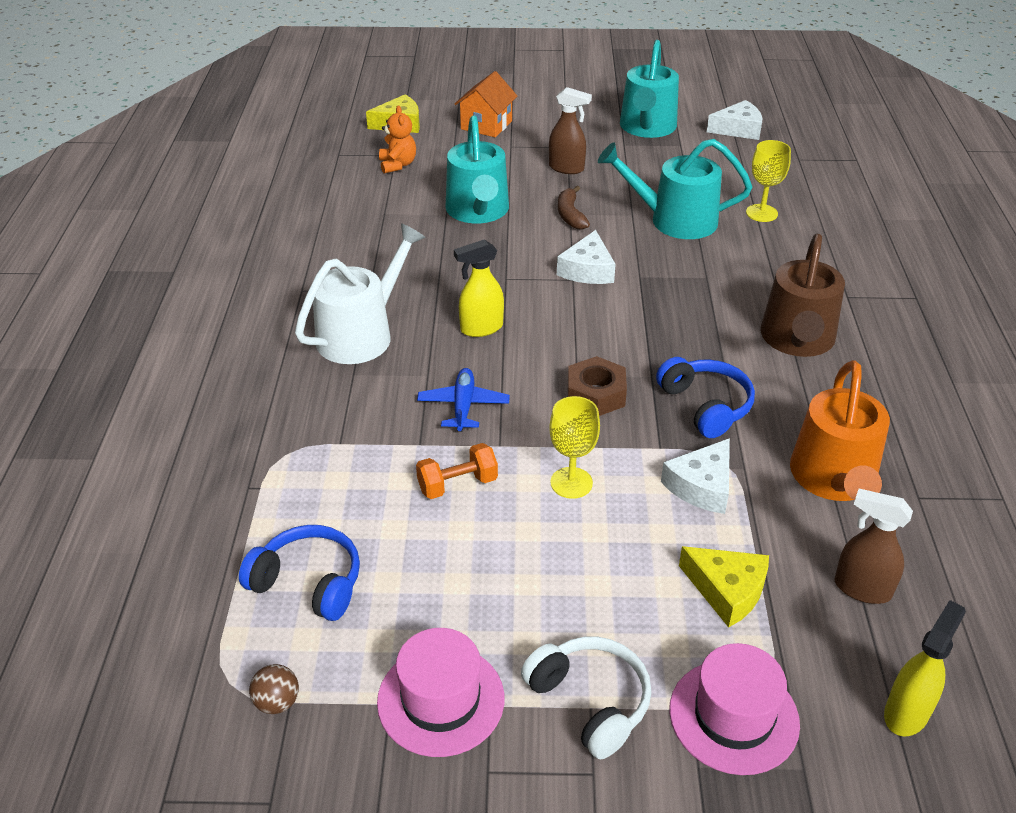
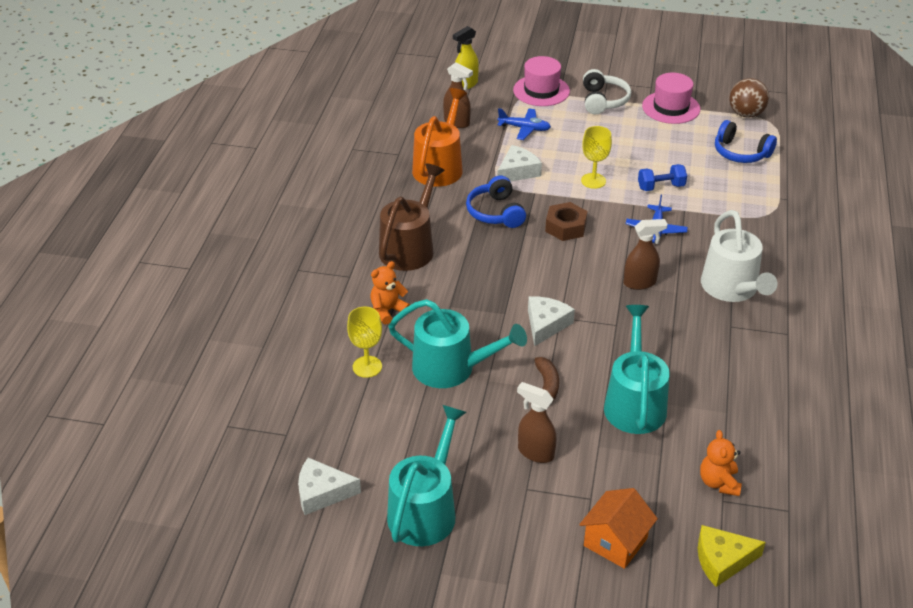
camera: 170 degrees left, 0 degrees up
brown ball [249,664,299,714] -> brown ball [729,78,769,118], size x1.77
white watering can [295,223,426,364] -> white watering can turned 60 degrees counterclockwise [701,210,778,302]
orange dumbbell [416,443,498,499] -> blue dumbbell [638,164,687,191]
yellow spray bottle [454,239,504,337] -> brown spray bottle [624,219,668,290]
white headphones [521,636,651,759] -> white headphones turned 150 degrees counterclockwise [583,69,631,114]
yellow cheese [679,546,769,628] -> blue plane [498,108,551,140]
none -> orange teddy bear [370,261,410,325]

